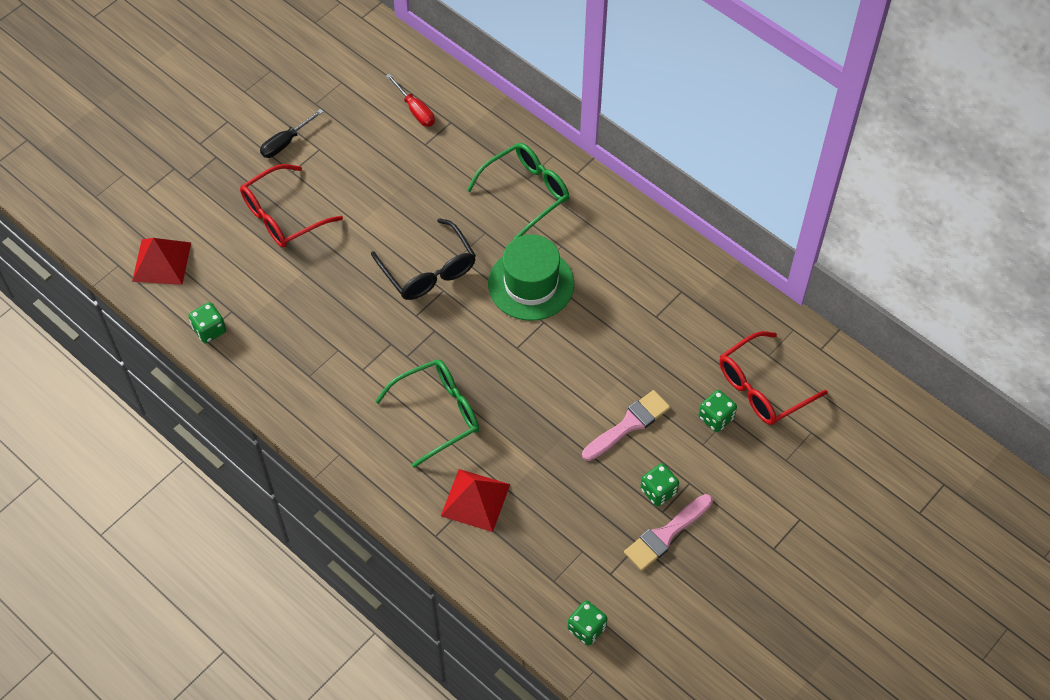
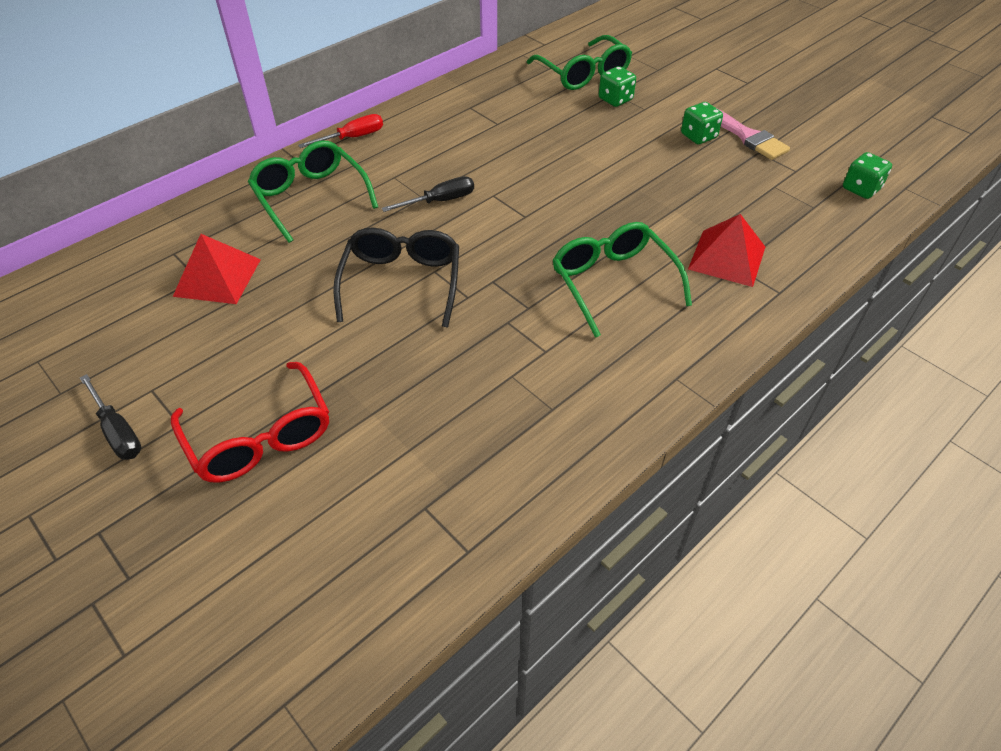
camera: 85 degrees left, 10 degrees down
red pyramid [132,238,191,285] -> red pyramid moved to [173,234,261,304]
green dice [188,302,226,343] -> none
black glasses [371,218,476,300] -> black glasses turned 60 degrees counterclockwise [333,228,459,327]
red screwdriver [386,73,435,127] -> red screwdriver moved to [298,114,383,148]
green hat [488,234,574,321] -> black screwdriver [382,176,474,212]
pink brush [582,390,670,461] -> none
red glasses [719,331,828,425] -> green glasses [527,35,632,90]

